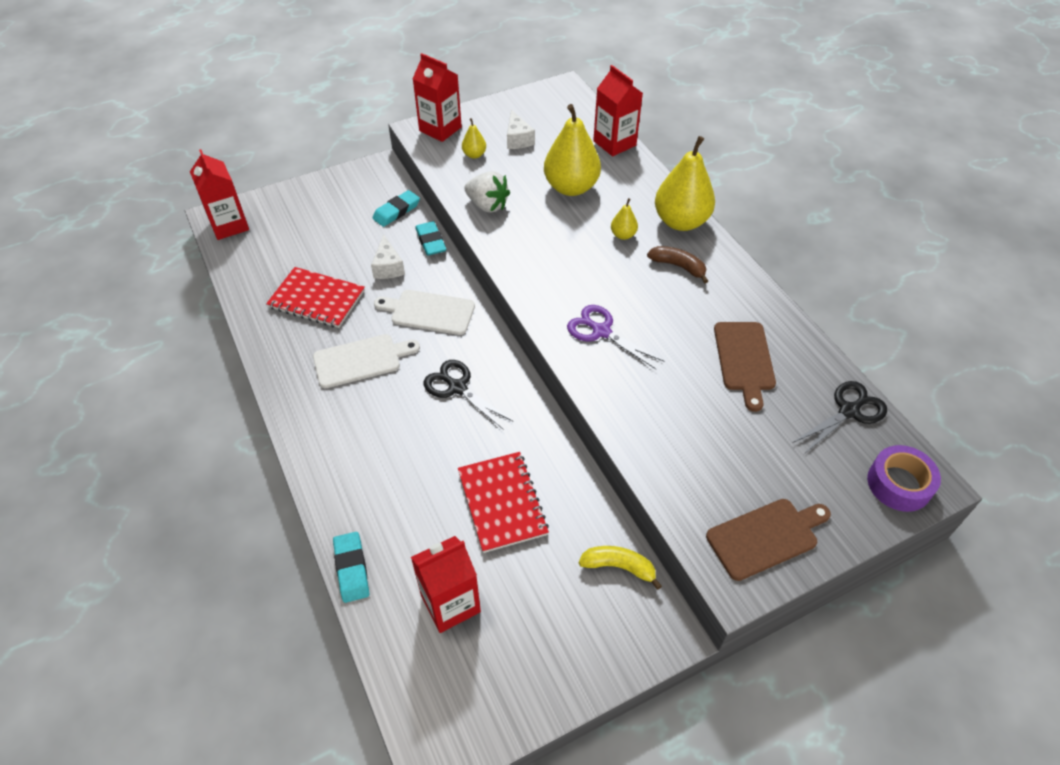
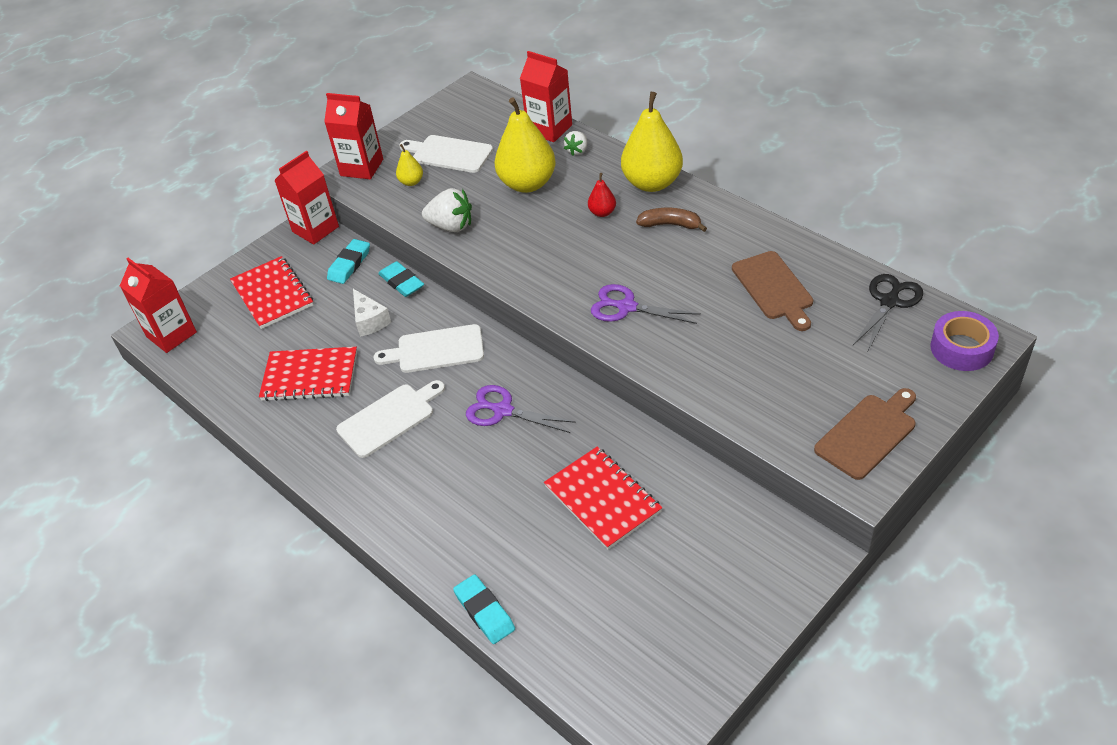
camera: 15 degrees left, 5 degrees down
red carton [411,536,481,633] -> red carton moved to [274,151,339,245]
black scissors [424,360,514,430] -> purple scissors [466,385,576,433]
white cheese [507,110,535,149] -> white cutting board [399,135,493,173]
yellow banana [579,546,662,590] -> none
yellow pear [611,198,638,240] -> red pear [588,173,616,217]
none -> red notebook [230,256,313,329]
none -> white strawberry [564,131,587,156]

